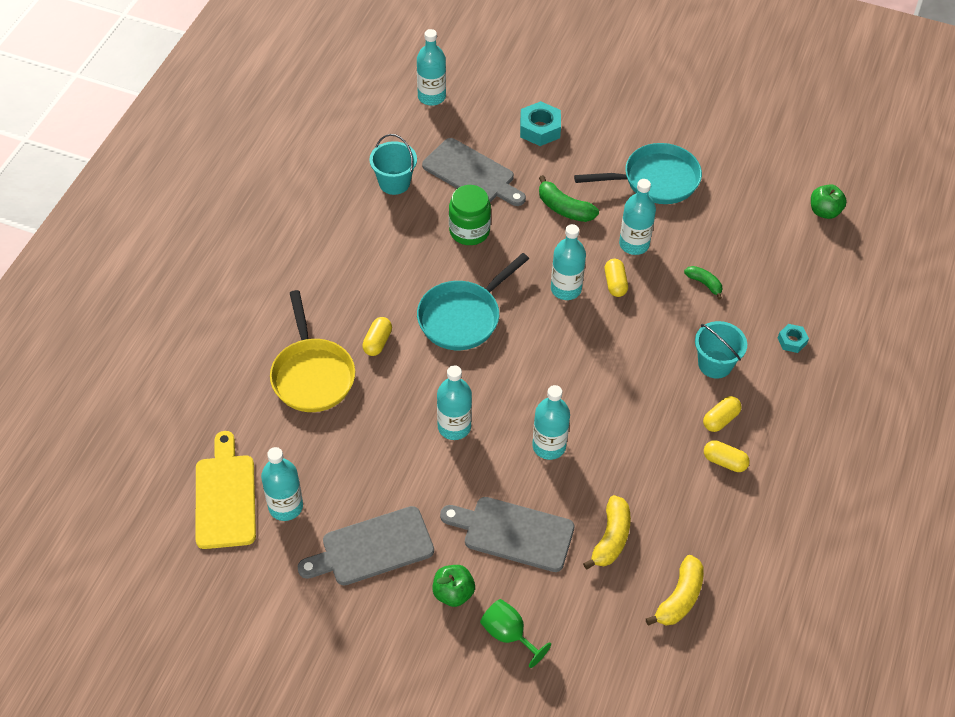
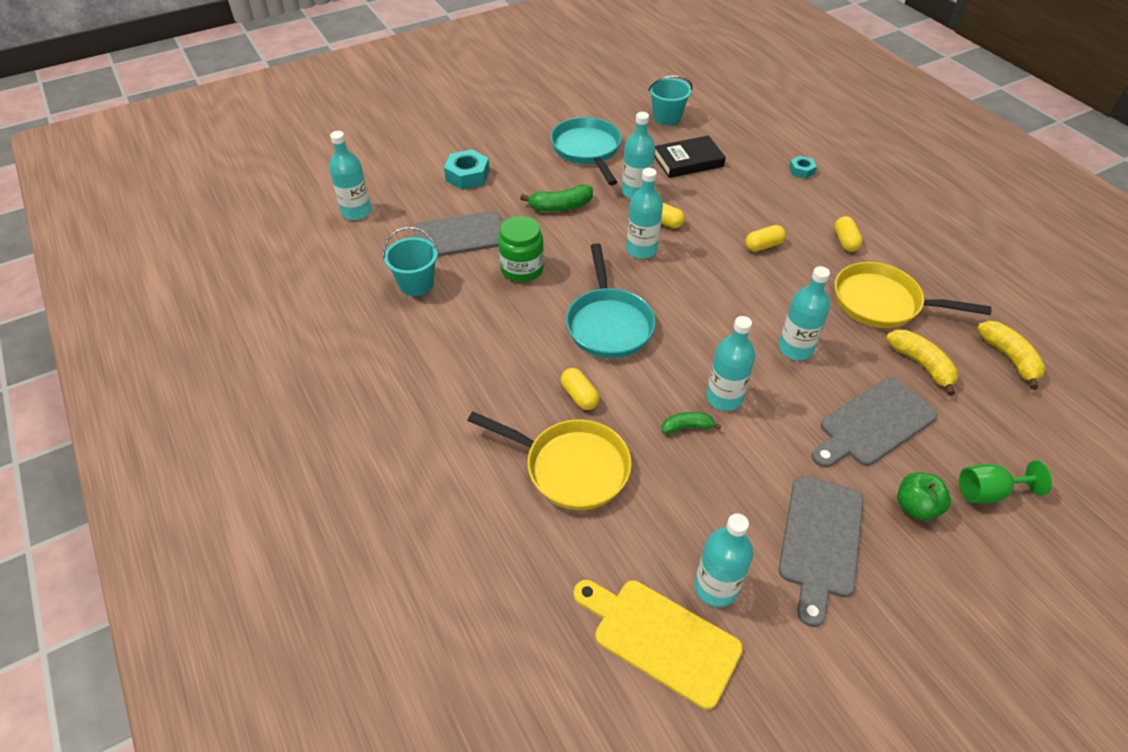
camera: 50 degrees left, 5 degrees down
turquoise pan [574,143,702,204] -> turquoise pan turned 45 degrees counterclockwise [550,117,622,185]
green banana [684,266,722,299] -> green banana moved to [662,412,721,434]
turquoise bucket [695,321,747,379] -> turquoise bucket moved to [648,75,693,126]
yellow capsule [704,440,750,472] -> yellow capsule moved to [745,225,786,252]
green apple [811,184,847,219] -> none
none -> black book [654,135,726,178]
none -> yellow pan [835,262,992,328]

